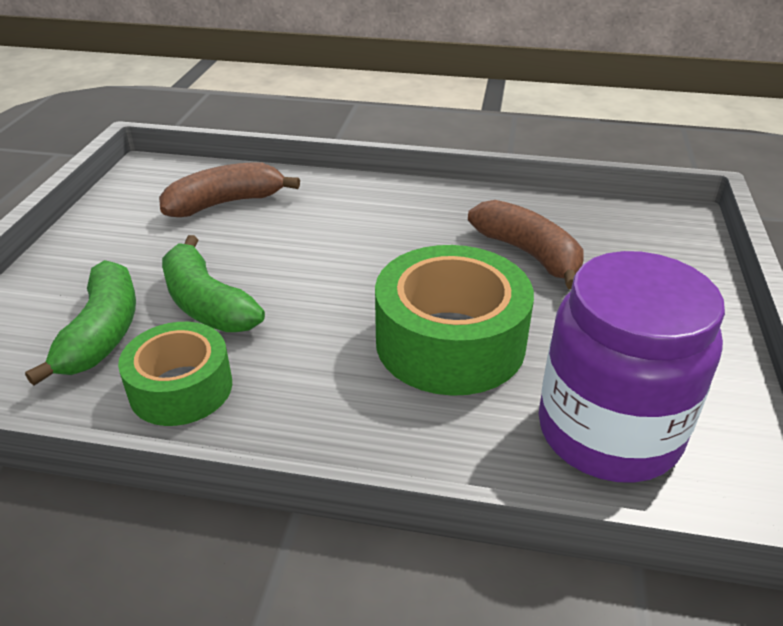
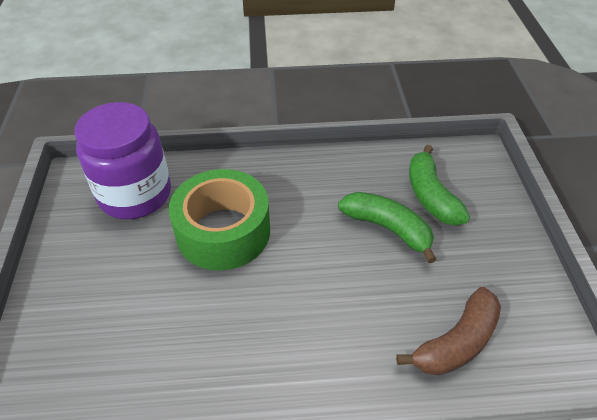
camera: 165 degrees right, 10 degrees up
green tape [118,322,232,426] -> none
brown banana [468,200,583,289] -> none

